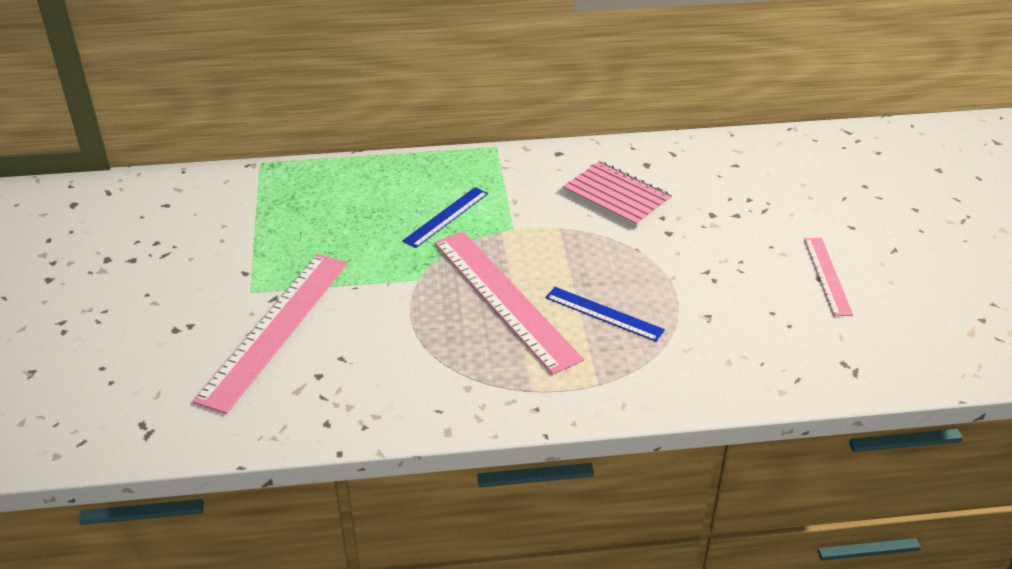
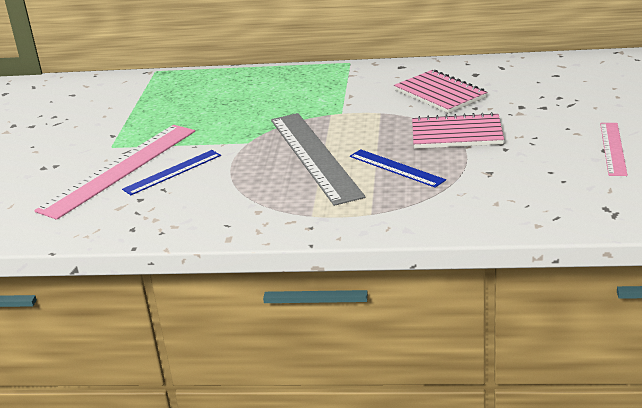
camera: 15 degrees right, 10 degrees down
blue ruler [402,187,488,248] -> blue ruler moved to [122,150,221,195]
pink ruler [434,232,584,375] -> grey ruler [271,113,365,206]
none -> pink notebook [412,112,504,149]

